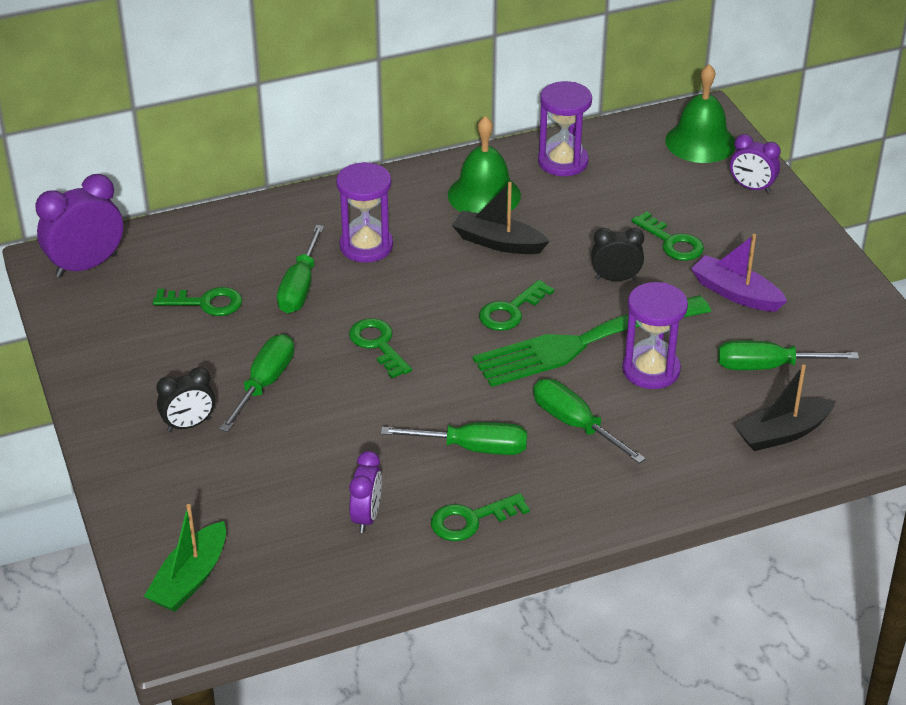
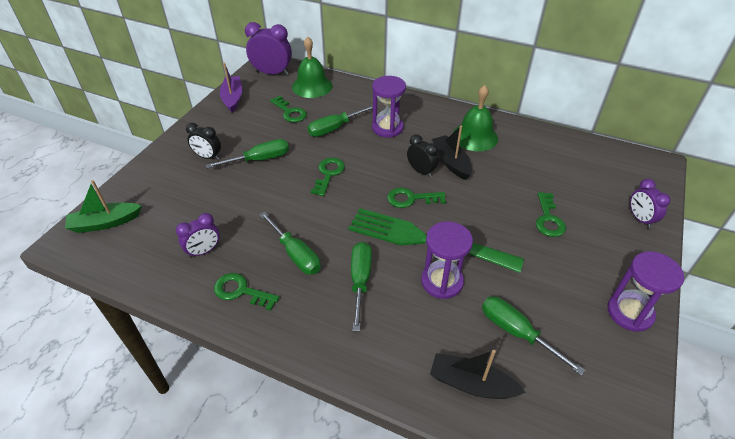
camera: 45 degrees right, 5 degrees up
purple hourglass [538,81,592,176] -> purple hourglass moved to [607,251,684,332]
black clock [591,228,644,281] -> black clock moved to [407,134,438,177]
green bell [665,64,736,163] -> green bell moved to [292,37,333,98]
purple boat [691,234,787,312] -> purple boat moved to [220,63,242,113]

